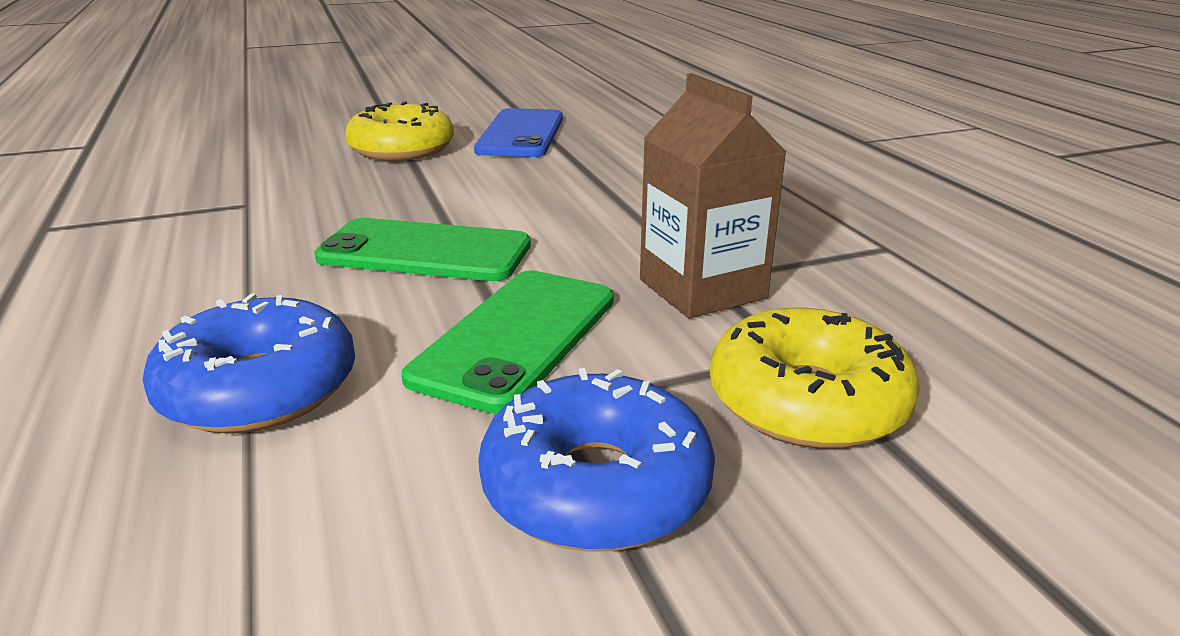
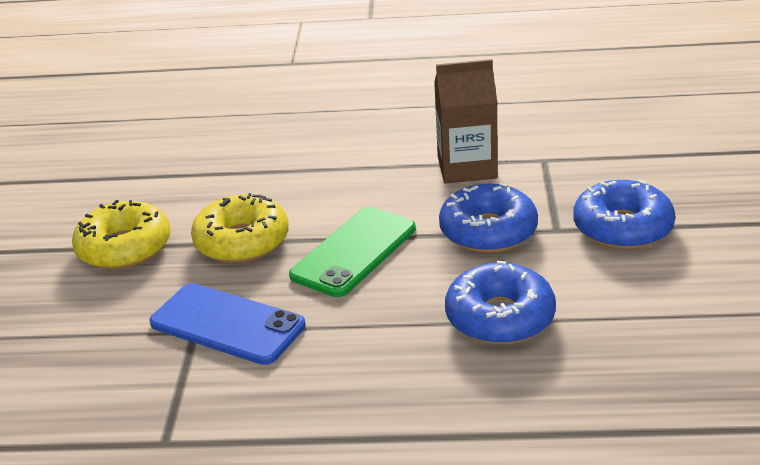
camera: 65 degrees left, 5 degrees up
green phone [402,270,614,414] -> blue donut [439,183,538,253]
blue phone [474,108,563,157] -> blue phone moved to [149,283,306,365]
yellow donut [710,308,920,449] -> yellow donut moved to [191,193,289,263]

